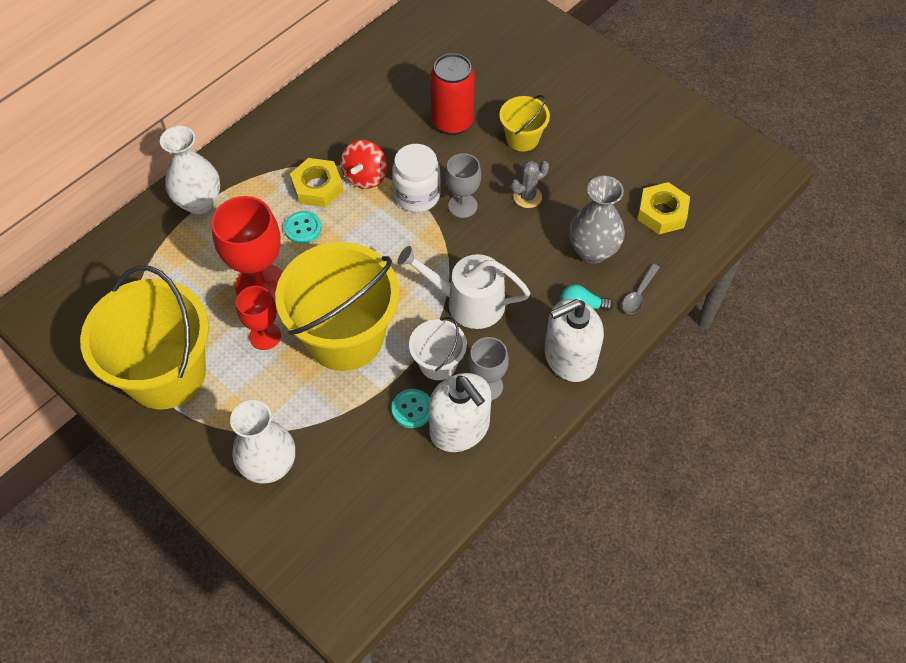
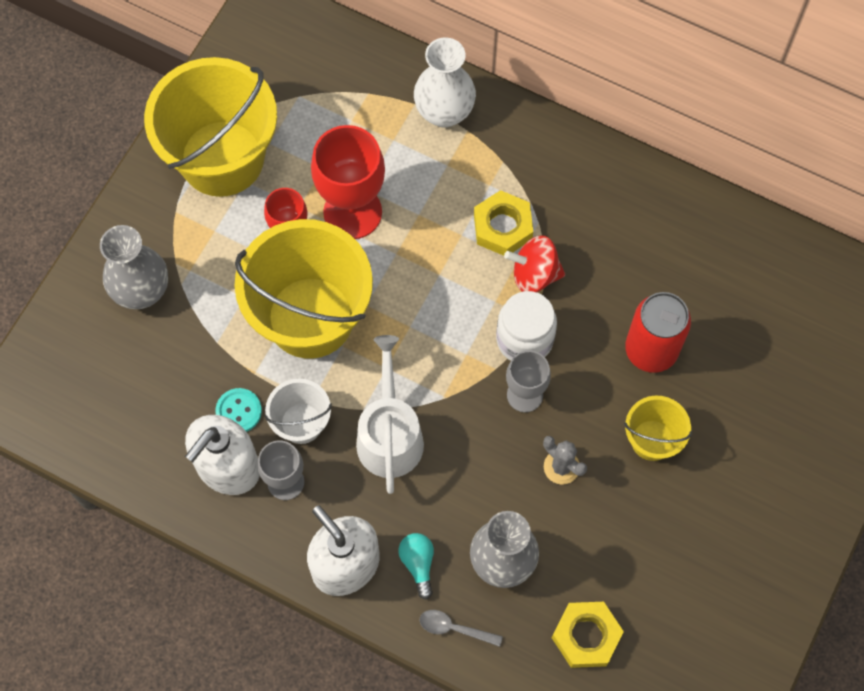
camera: 75 degrees right, 10 degrees up
white vase [230,400,295,483] -> grey vase [100,225,168,309]
turquoise button [284,211,322,244] -> none

